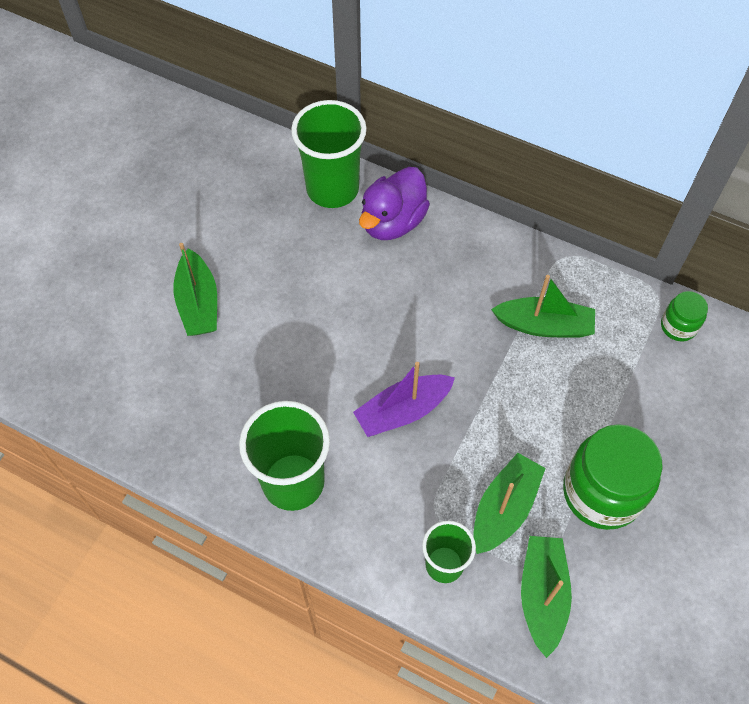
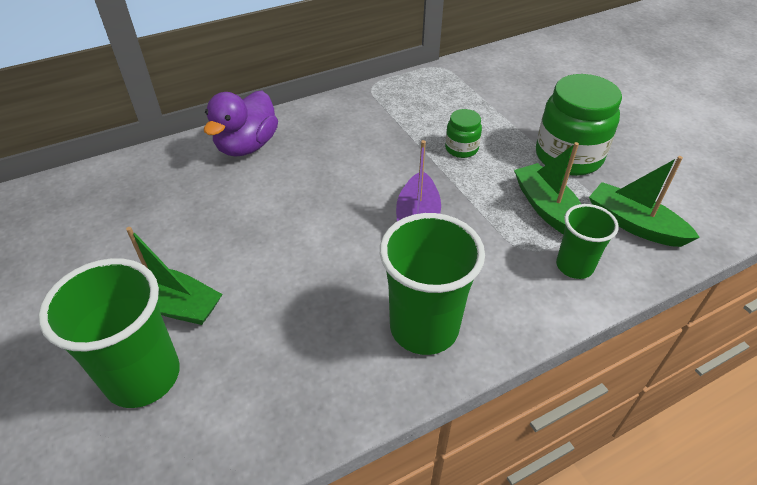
camera: 55 degrees left, 15 degrees down
green cup [291,100,367,208] -> green cup moved to [38,258,180,408]
purple duck [359,167,430,240] -> purple duck turned 45 degrees clockwise [204,90,278,157]
green boat [491,275,595,337] -> none
green jar [661,291,708,341] -> green jar moved to [445,109,482,158]

